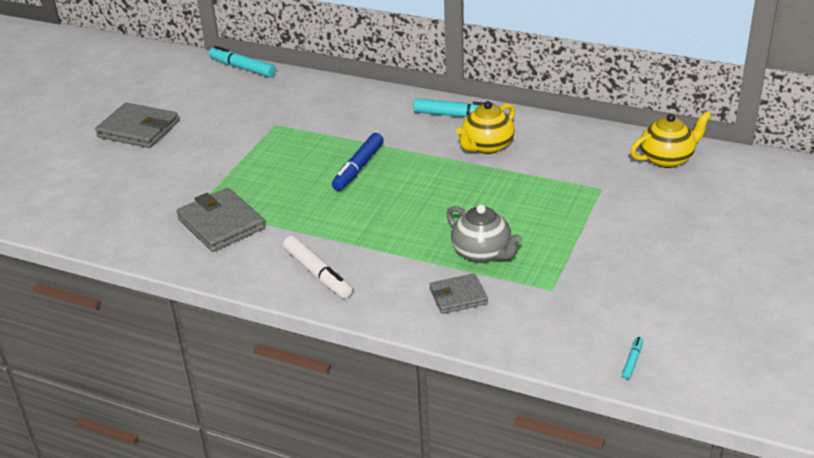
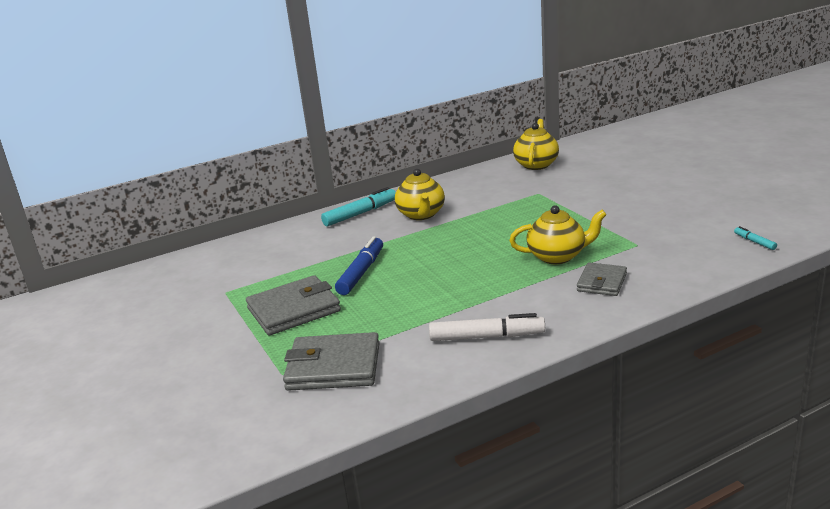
camera: 50 degrees left, 10 degrees down
grey wallet [95,103,179,148] -> grey wallet moved to [246,275,341,335]
turquoise marker [209,46,276,77] -> none
blue marker [332,133,384,191] -> blue marker turned 135 degrees counterclockwise [335,236,383,295]
grey teapot [446,204,522,263] -> yellow teapot [509,205,607,264]

